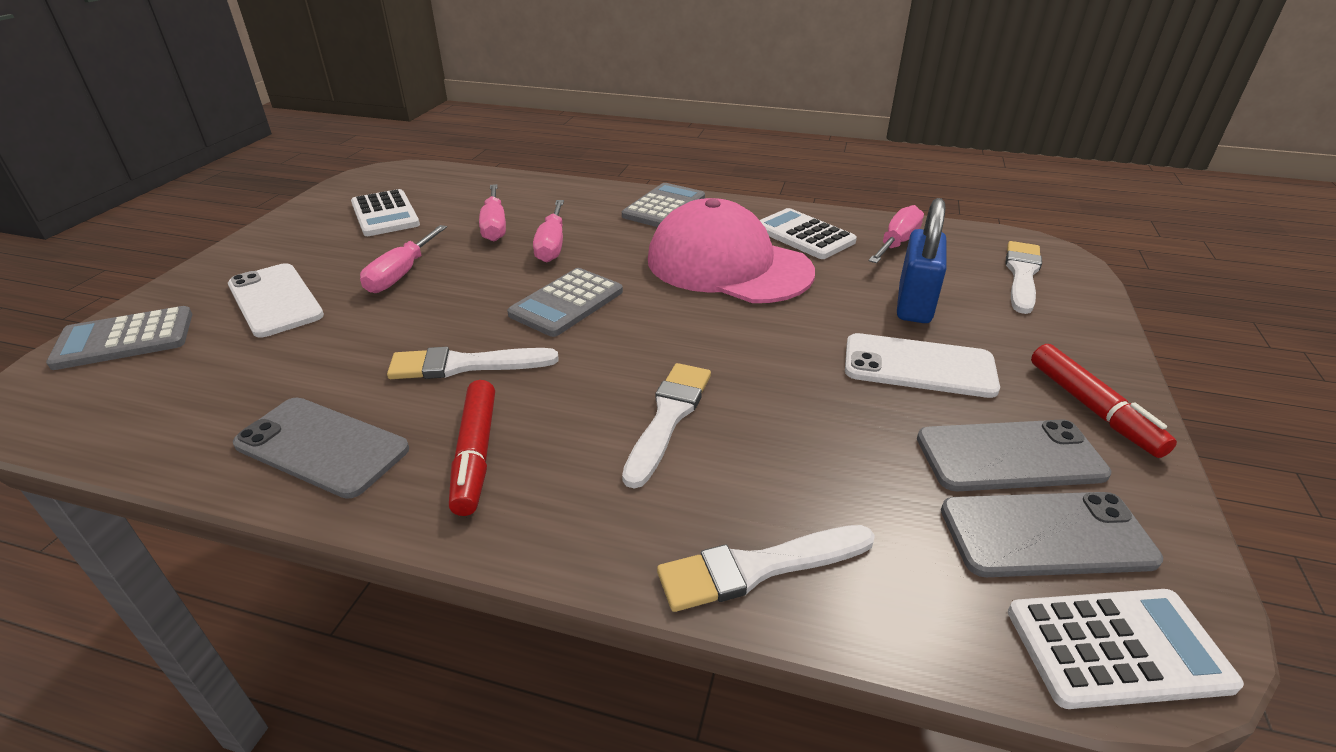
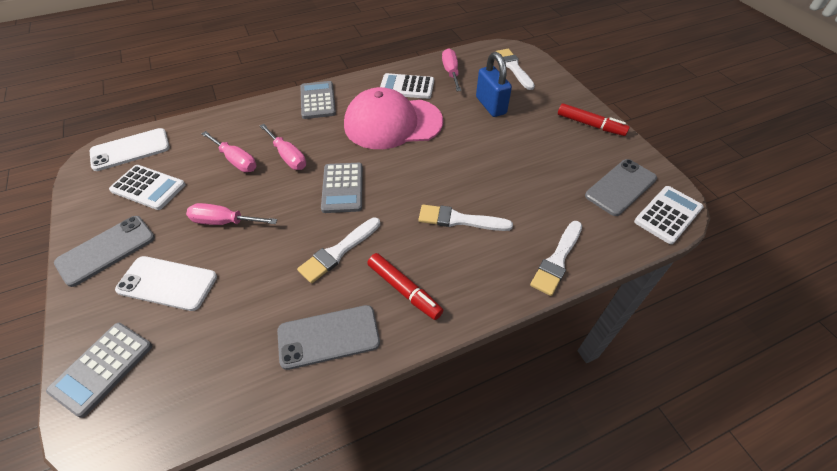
camera: 40 degrees left, 15 degrees up
pink screwdriver [360,225,447,293] -> pink screwdriver turned 120 degrees clockwise [186,203,277,225]
white brush [622,363,711,488] -> white brush turned 60 degrees counterclockwise [418,205,513,231]
white phone [845,333,1000,398] -> white phone moved to [90,128,170,171]
grey phone [917,419,1111,491] -> grey phone moved to [54,216,155,287]

